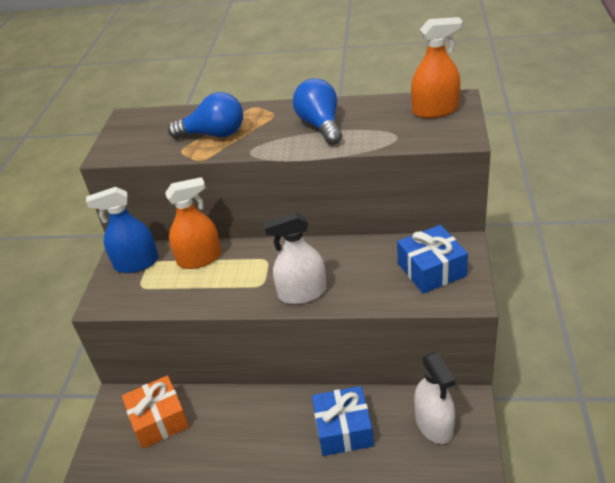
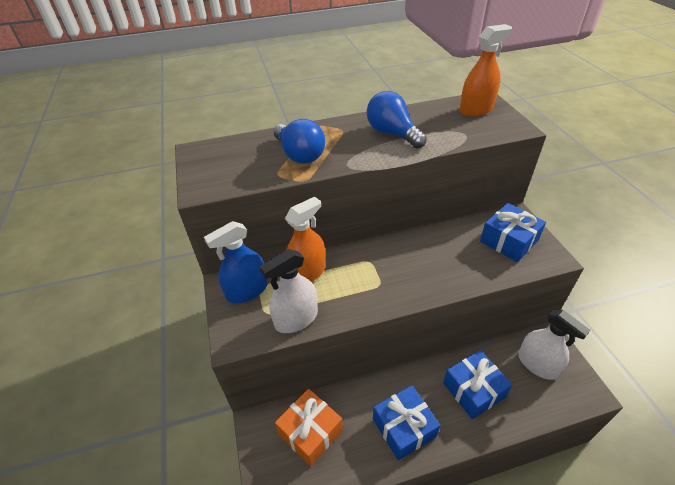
camera: 25 degrees left, 5 degrees up
blue light bulb [168,92,243,139] -> blue light bulb turned 75 degrees clockwise [273,119,325,164]
white spray bottle [263,212,327,304] -> white spray bottle moved to [259,249,318,333]
none -> blue gift [373,386,441,460]

